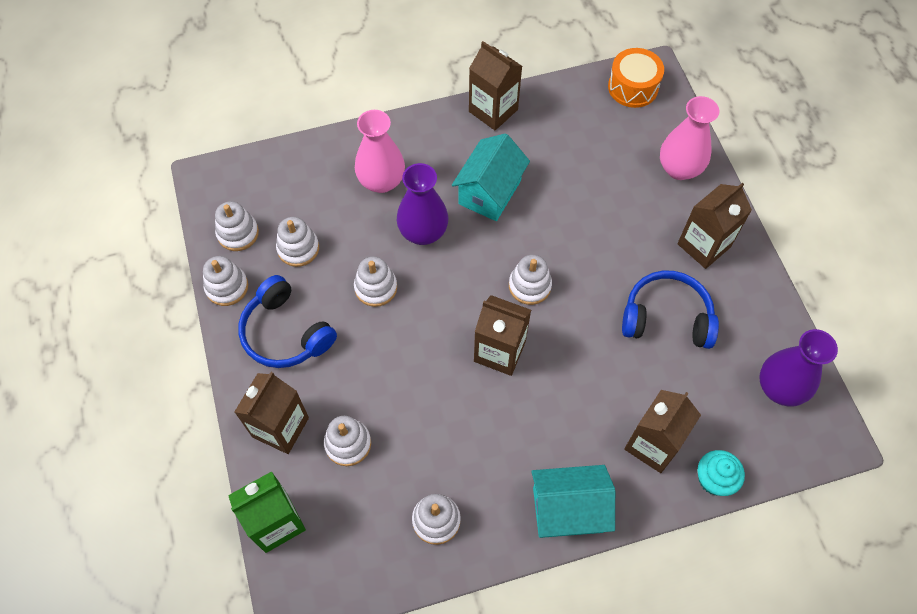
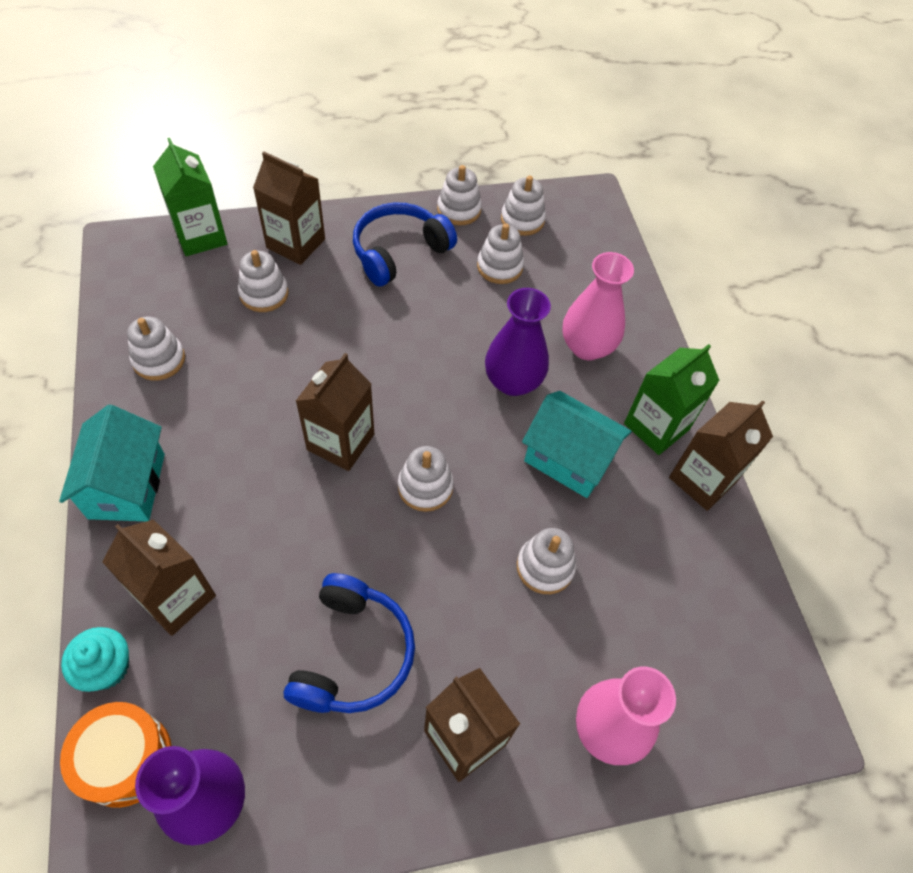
camera: 90 degrees right, 5 degrees down
white stacking toy [354,256,397,307] -> white stacking toy moved to [517,528,576,594]
orange drum [608,48,664,108] -> orange drum moved to [60,702,172,808]
none -> green carton [624,344,720,455]

